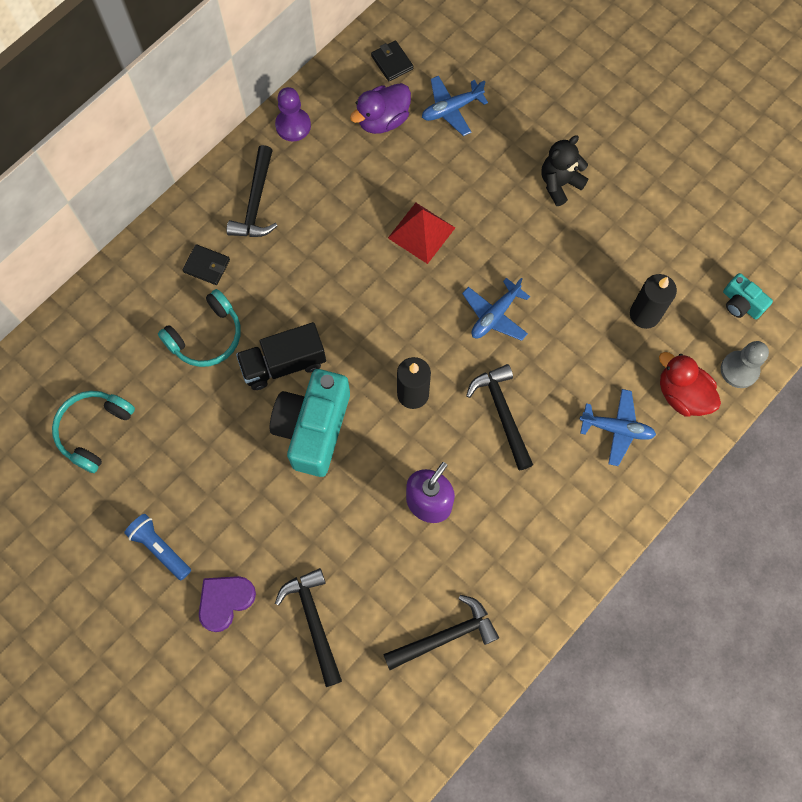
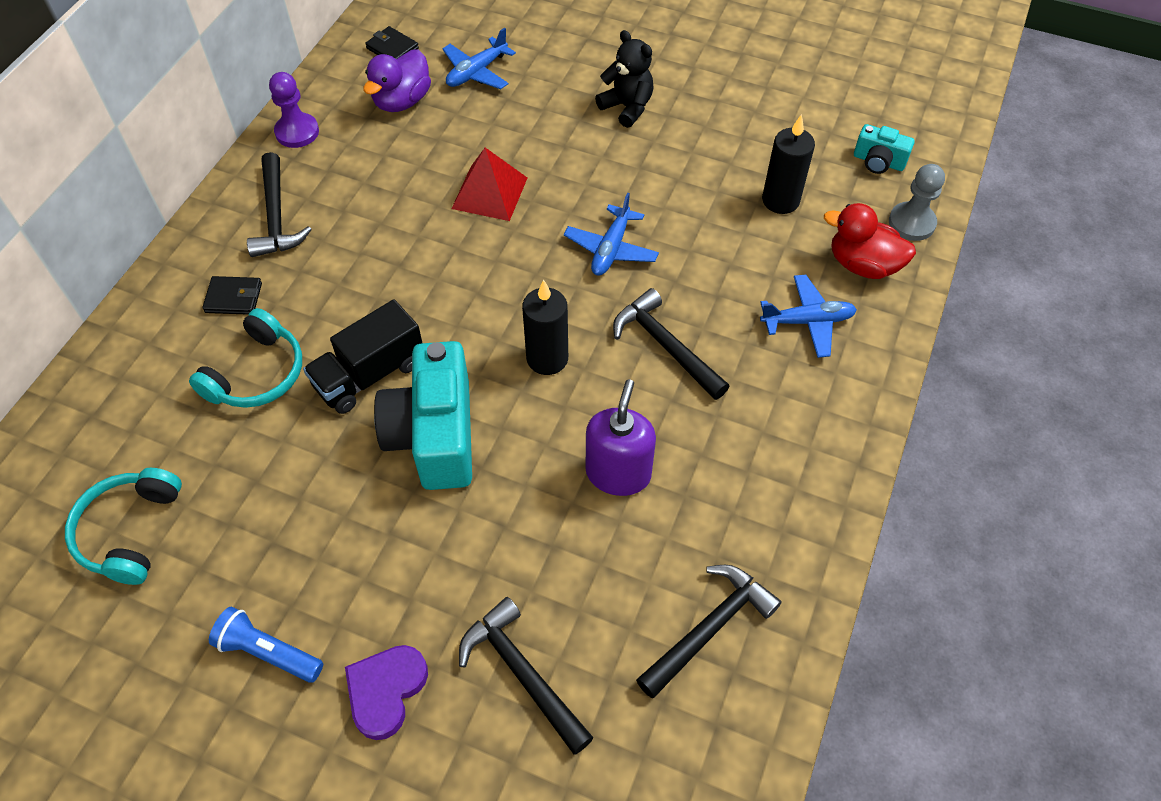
camera: 20 degrees left, 15 degrees down
black teddy bear [541,135,588,206] -> black teddy bear turned 105 degrees clockwise [595,30,654,128]

